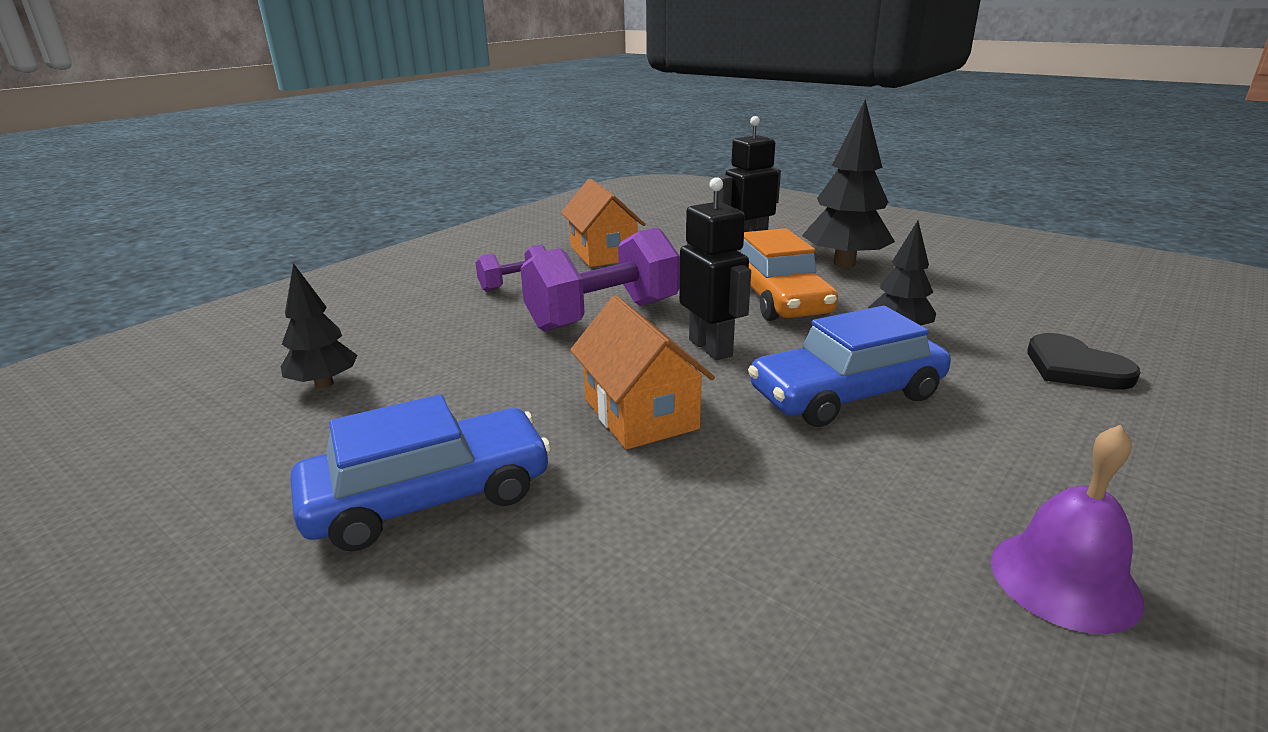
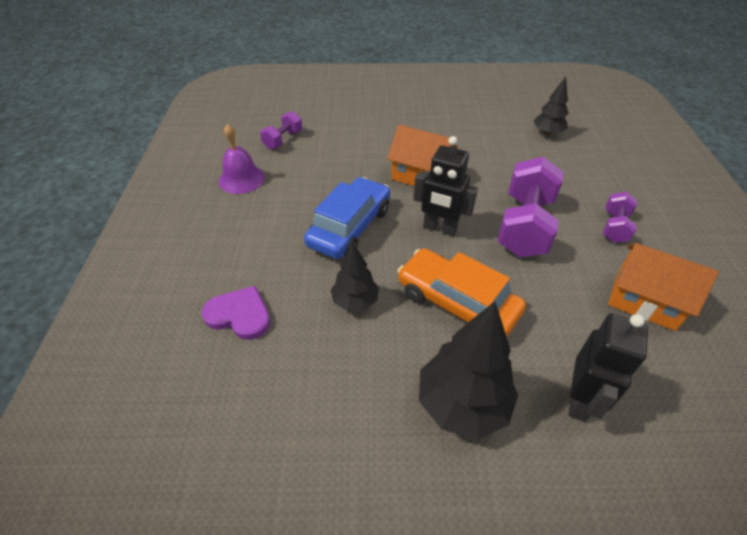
camera: 140 degrees right, 20 degrees up
blue car [290,394,551,552] -> none
black heart [1027,333,1141,390] -> purple heart [202,286,271,340]
none -> purple dumbbell [260,111,303,150]

